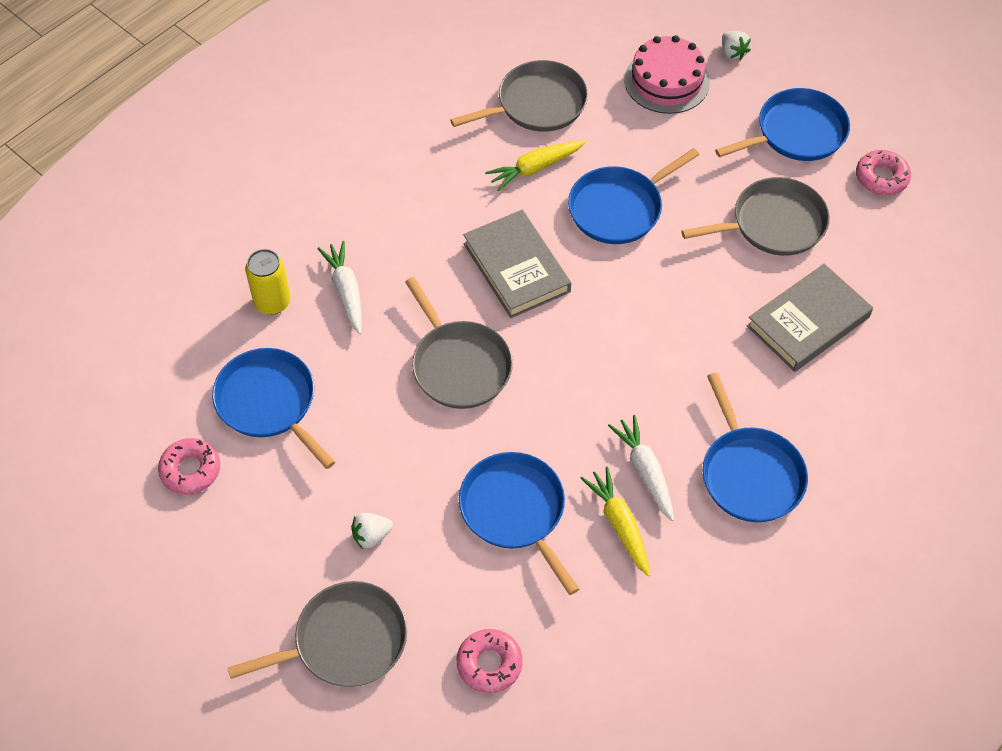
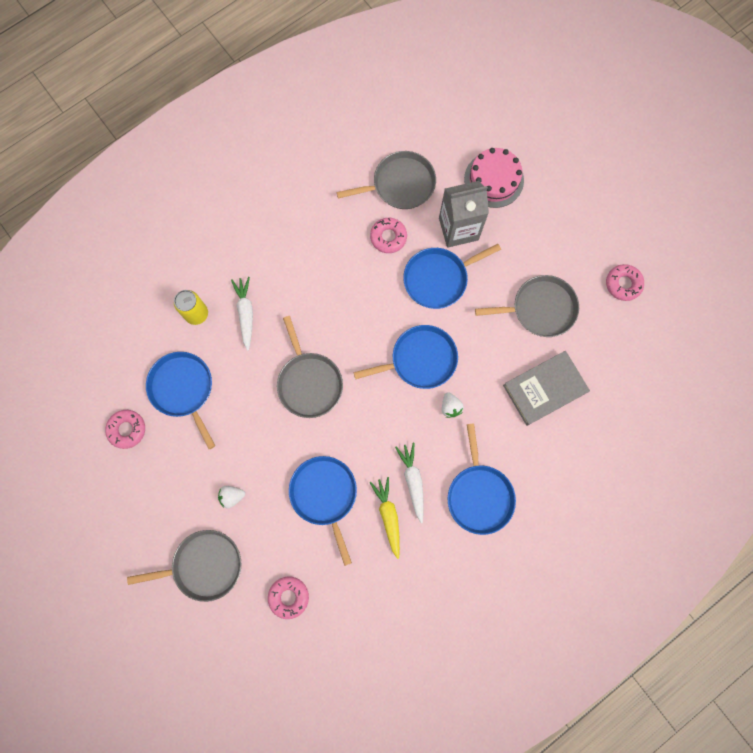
camera: 10 degrees right, 20 degrees up
grey book [463,210,571,318] -> none
yellow carrot [485,141,585,191] -> pink donut [370,218,407,253]
blue pan [715,88,850,161] -> blue pan moved to [353,325,458,389]
white strawberry [722,31,751,60] -> white strawberry moved to [442,392,464,418]
none -> grey carton [439,181,489,248]

